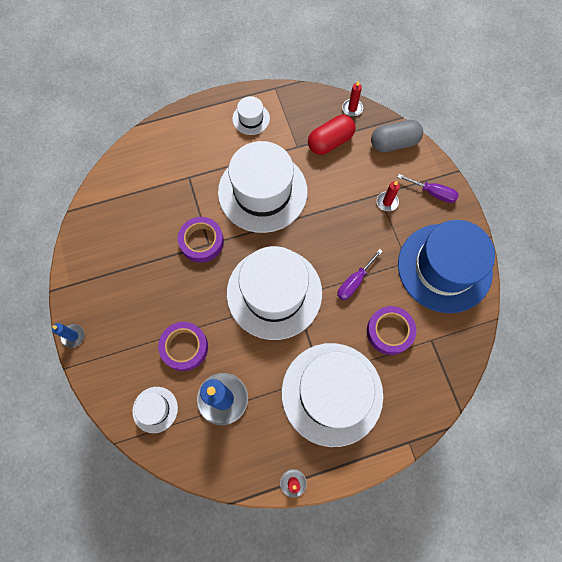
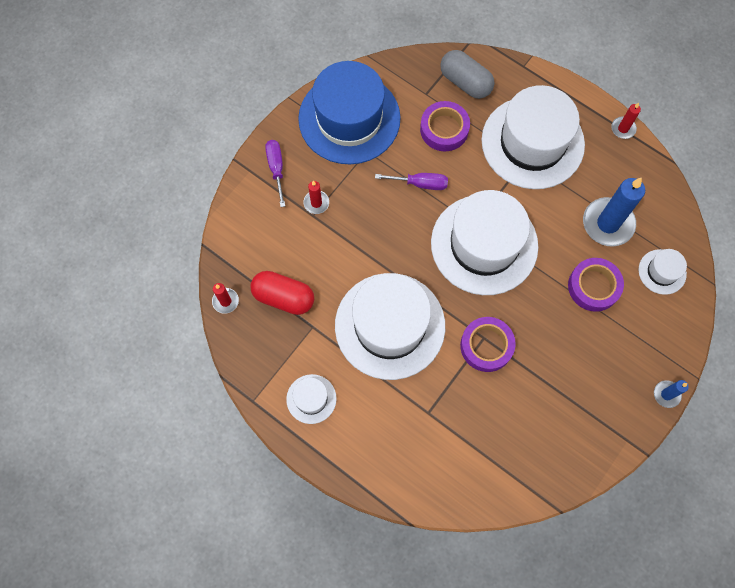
camera: 125 degrees left, 0 degrees up
grey capsule [371,120,423,152] -> grey capsule moved to [440,50,494,99]

